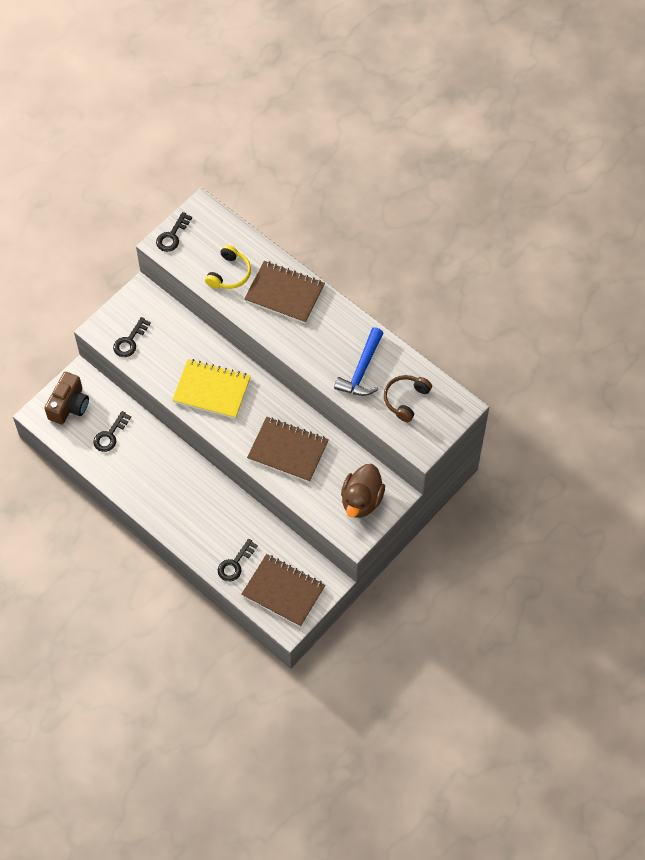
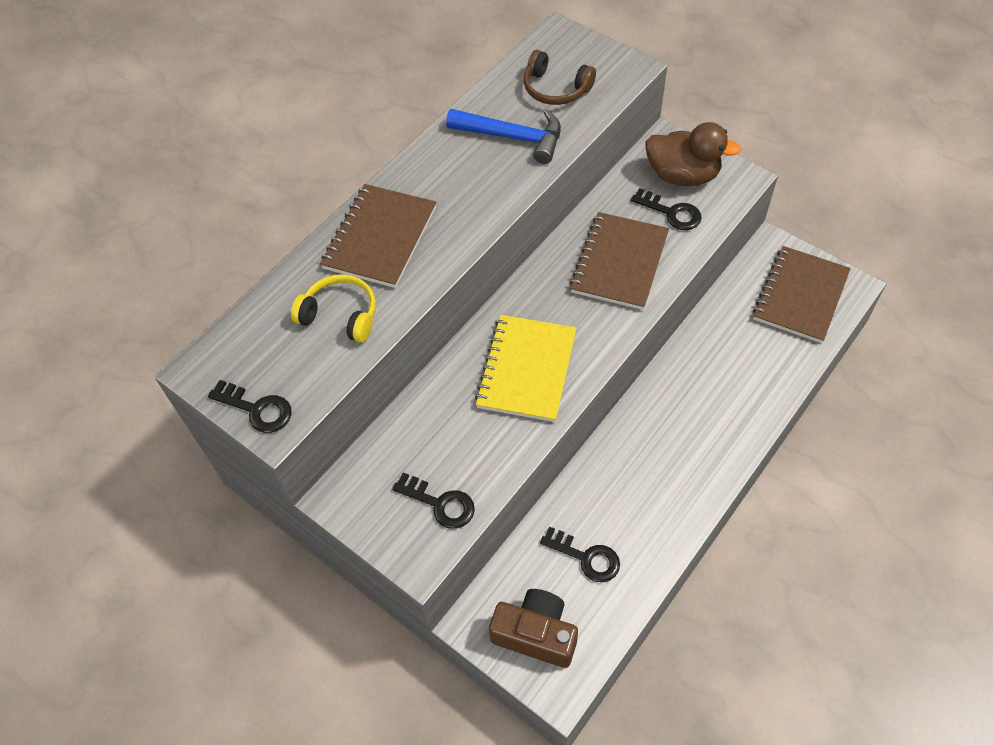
camera: 90 degrees left, 5 degrees down
black key [218,539,258,581] -> black key moved to [631,188,702,230]

